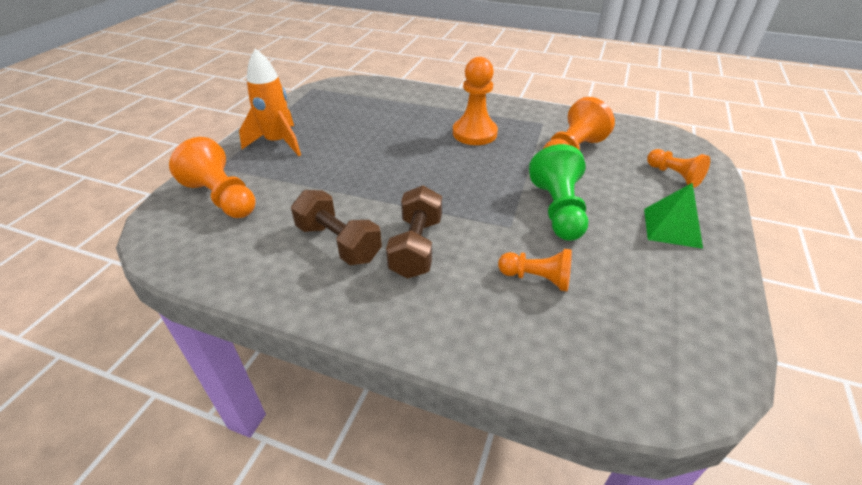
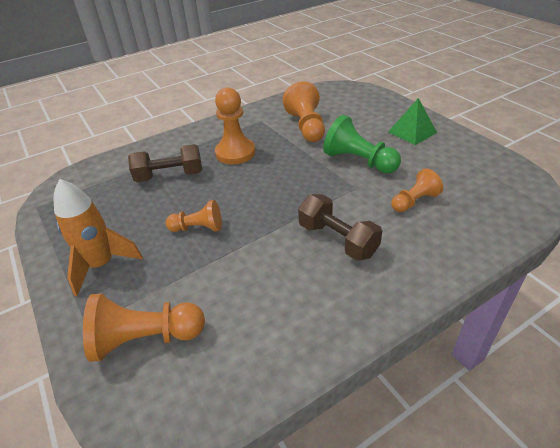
camera: 50 degrees left, 0 degrees up
brown dumbbell [291,190,382,265] -> brown dumbbell moved to [128,144,202,182]
orange pawn [647,149,710,188] -> orange pawn moved to [165,200,222,232]

